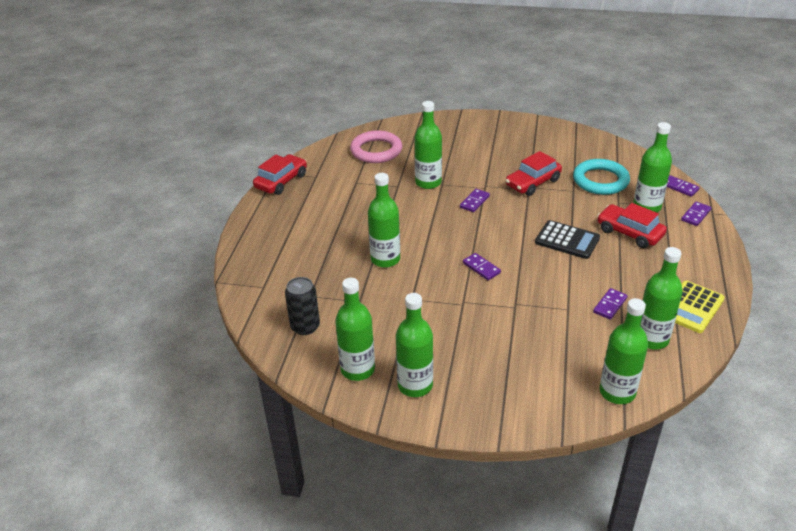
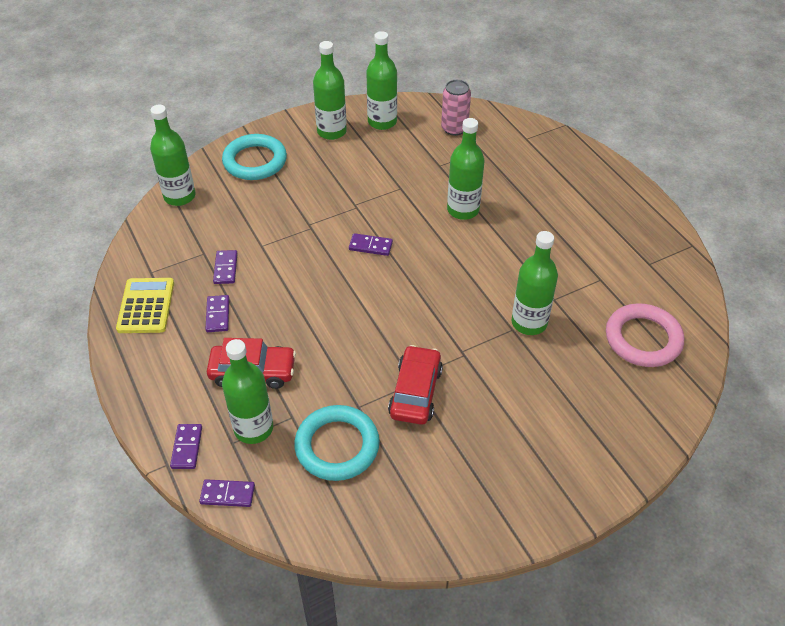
camera: 140 degrees right, 10 degrees up
red car [253,154,307,195] -> none
black can [285,277,320,335] -> pink can [441,80,471,136]
purple domino [460,189,490,212] -> purple domino moved to [205,295,229,332]
black calculator [535,220,600,259] -> none
green bottle [641,247,683,350] -> none
none -> turquoise ring [222,134,287,180]

